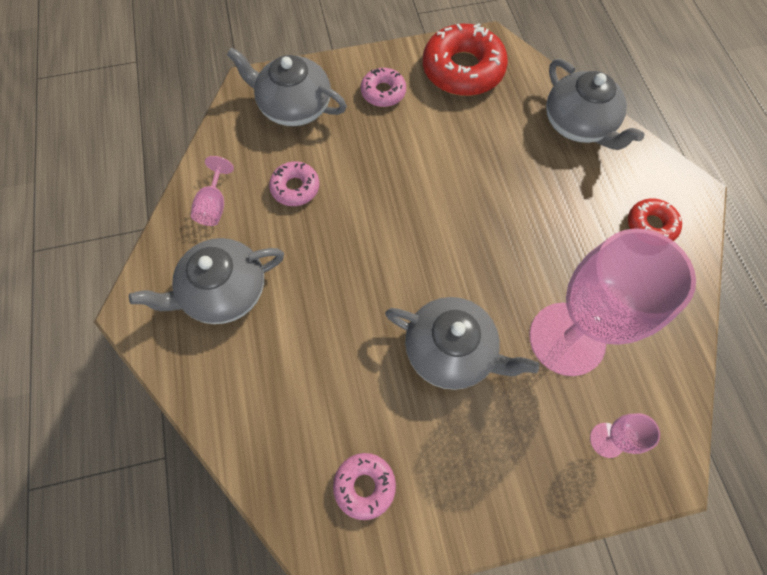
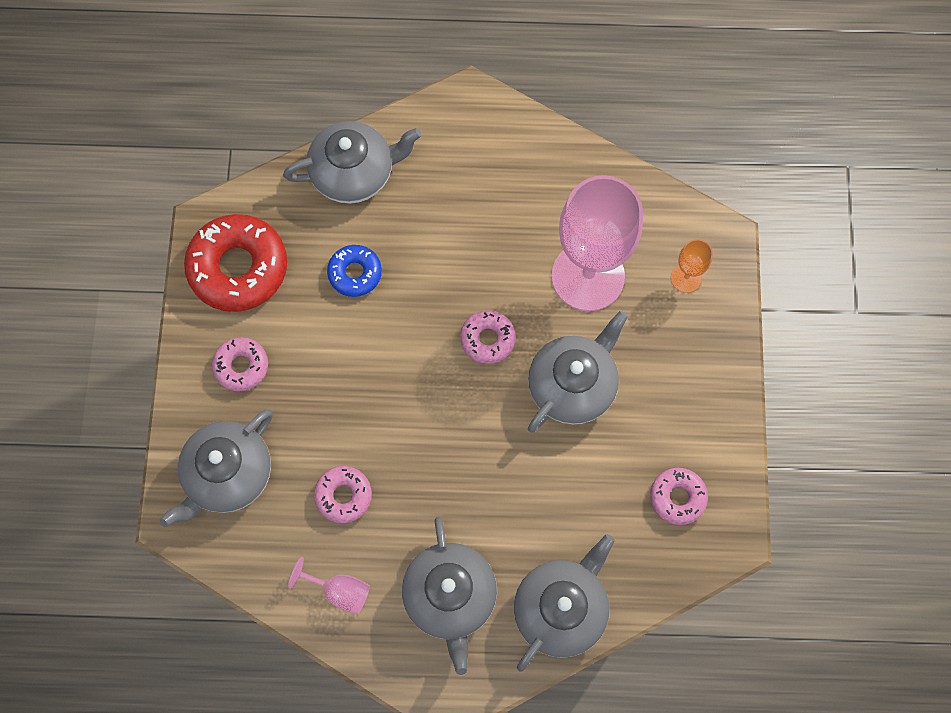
camera: 75 degrees left, 5 degrees up
pink goblet [590,413,660,458] -> orange goblet [671,239,713,293]
red donut [628,198,682,241] -> none
none -> blue donut [327,245,382,297]
none -> pink donut [460,310,516,364]
none -> grey teapot [514,534,615,671]

